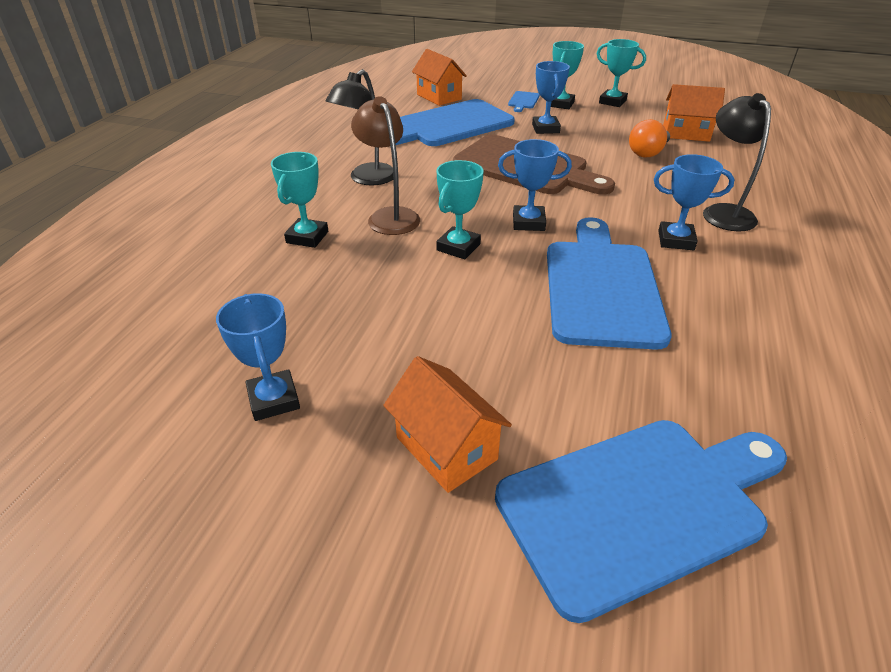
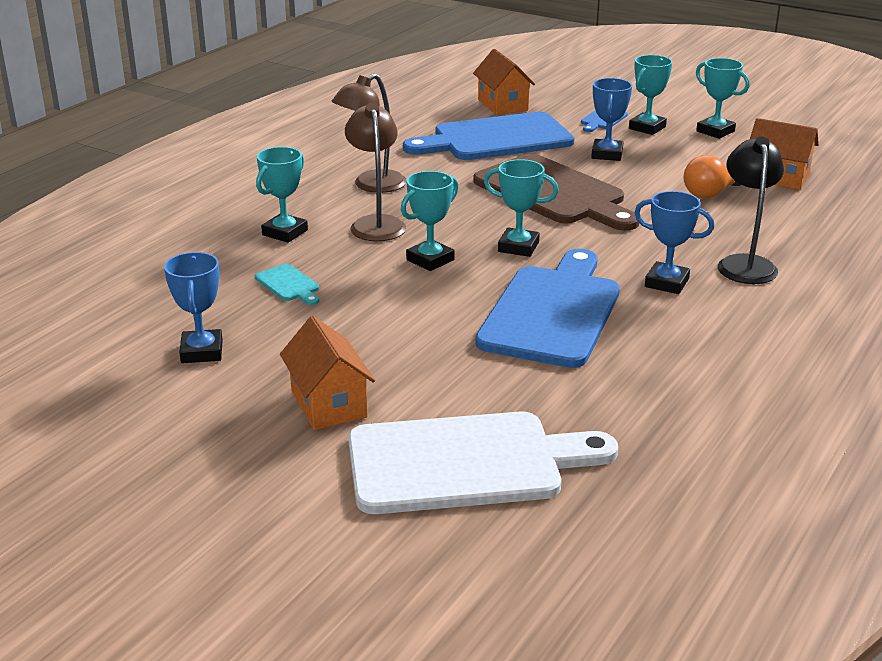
camera: 15 degrees right, 10 degrees down
black lamp [325,69,393,185] -> brown lamp [331,73,407,193]
blue cutting board [495,420,787,623] -> white cutting board [348,412,618,514]
blue trophy [498,139,572,231] -> turquoise trophy [484,159,559,257]
none -> turquoise cutting board [255,264,319,305]

